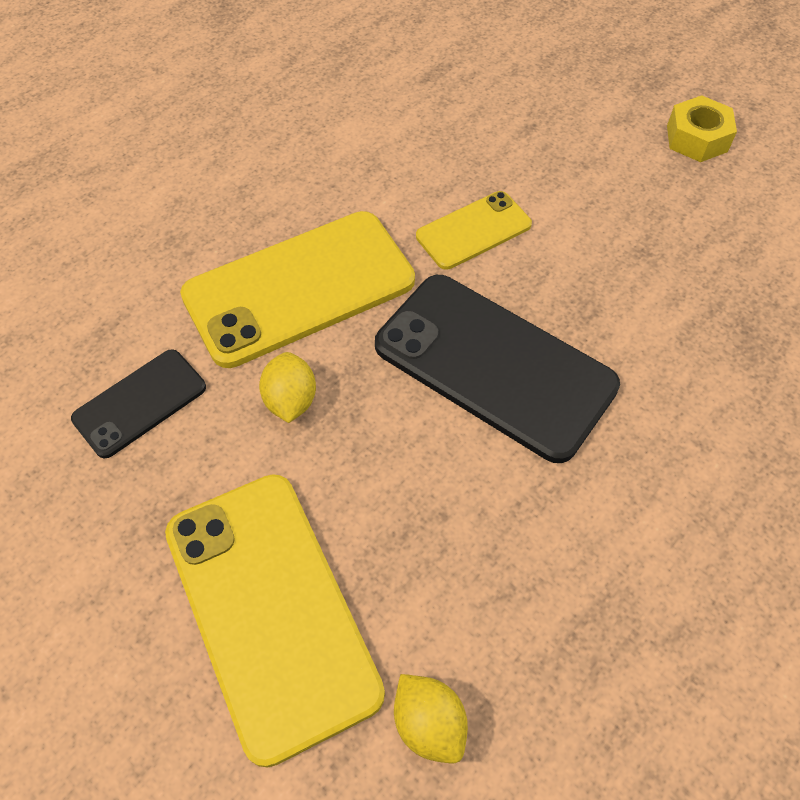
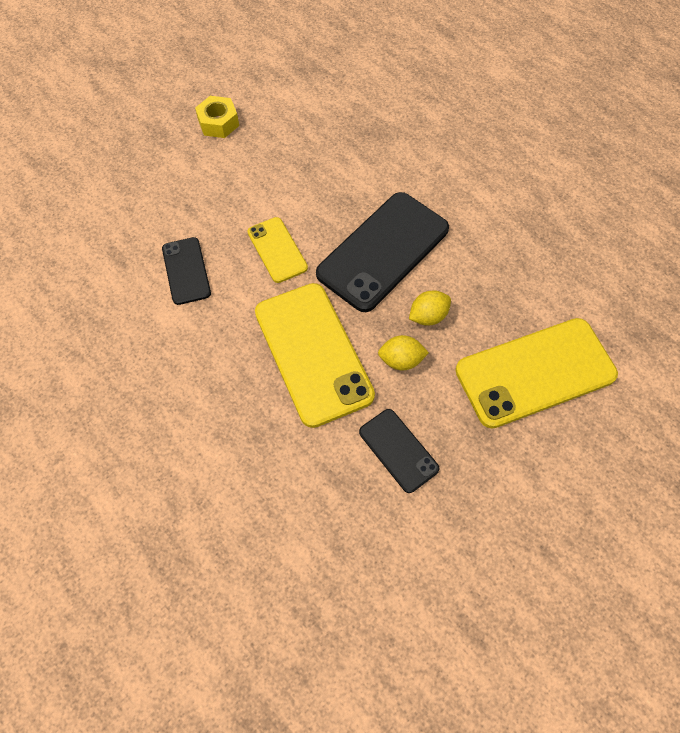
camera: 85 degrees left, 5 degrees up
yellow lemon [394,674,468,763] -> yellow lemon moved to [409,290,451,325]
none -> black phone [162,237,211,305]

